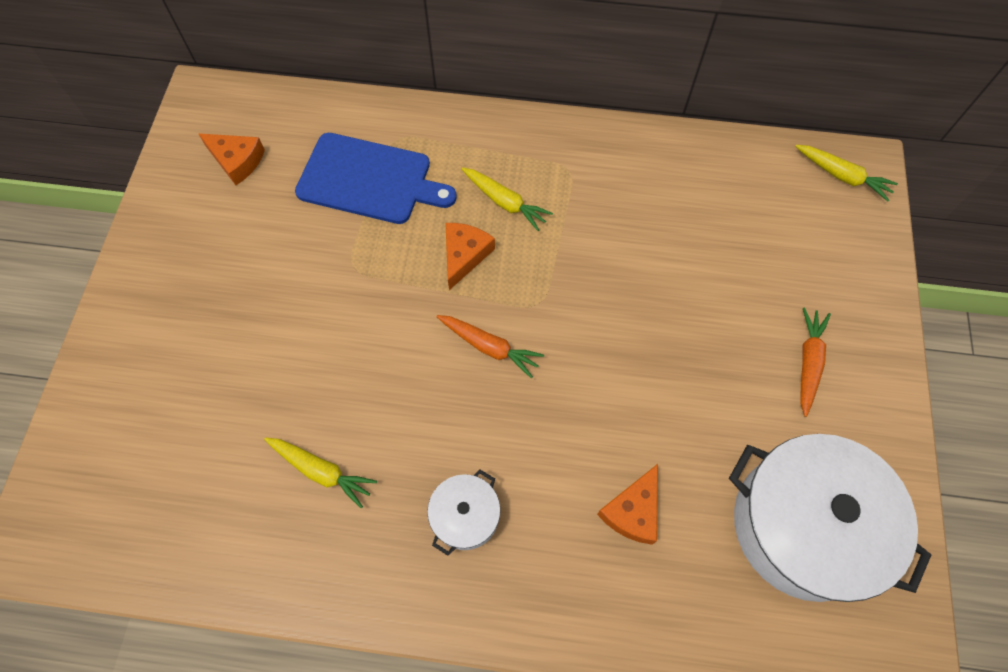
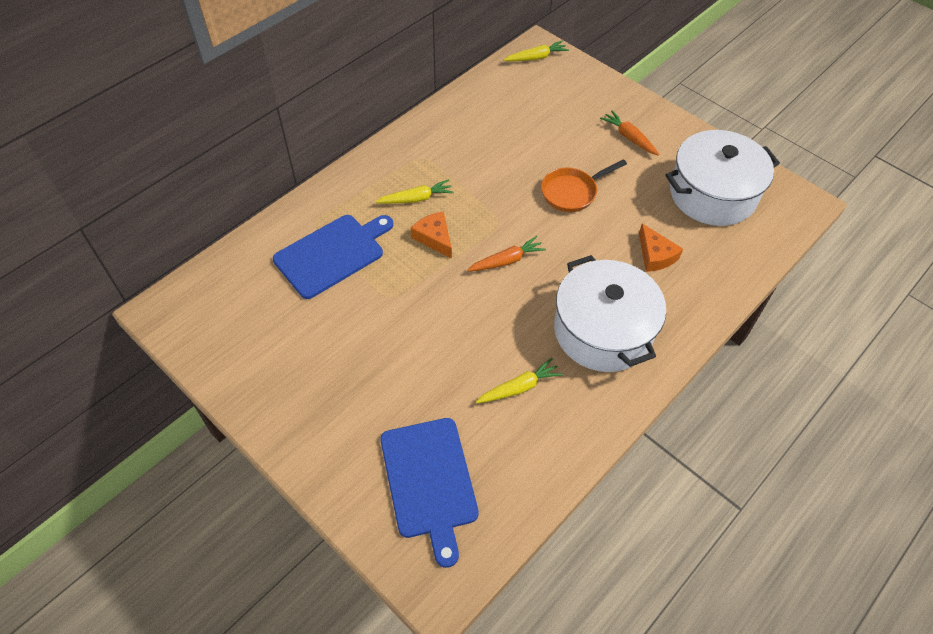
camera: 55 degrees left, 10 degrees down
orange cheese [198,133,265,185] -> none
white pot [427,470,501,556] -> white pot [554,255,666,372], size x2.14
none -> blue cutting board [380,418,479,568]
none -> orange pan [541,159,627,212]

